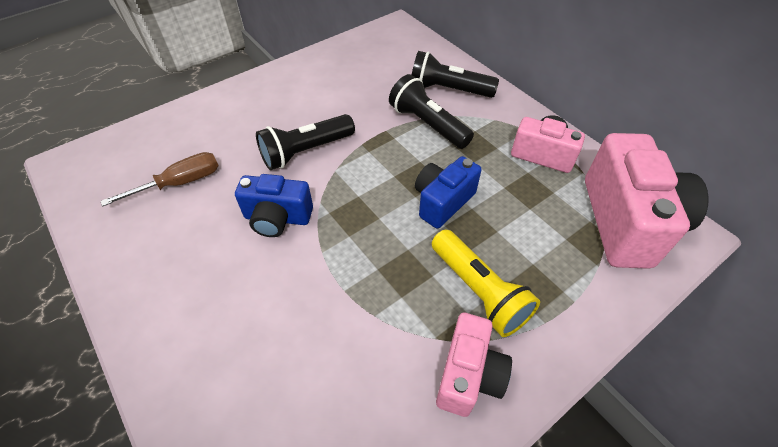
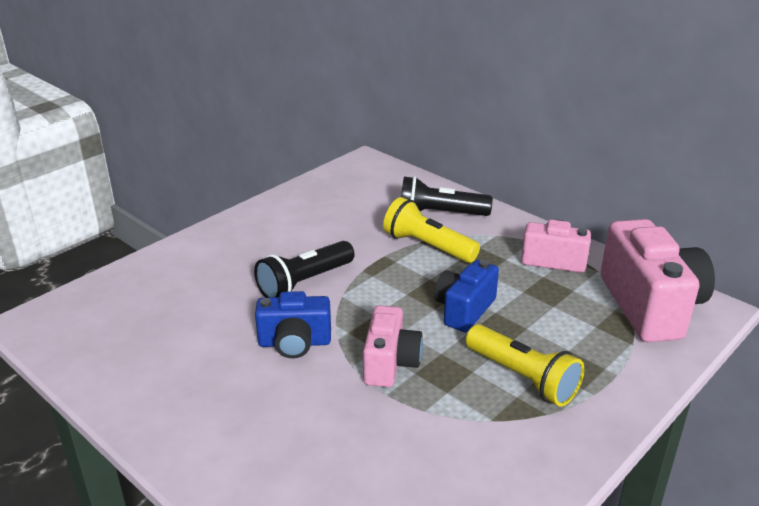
camera: 10 degrees left, 20 degrees down
brown screwdriver [101,152,219,207] -> none
black flashlight [389,74,474,149] -> yellow flashlight [383,197,480,263]
pink camera [436,313,512,417] -> pink camera moved to [363,305,423,387]

